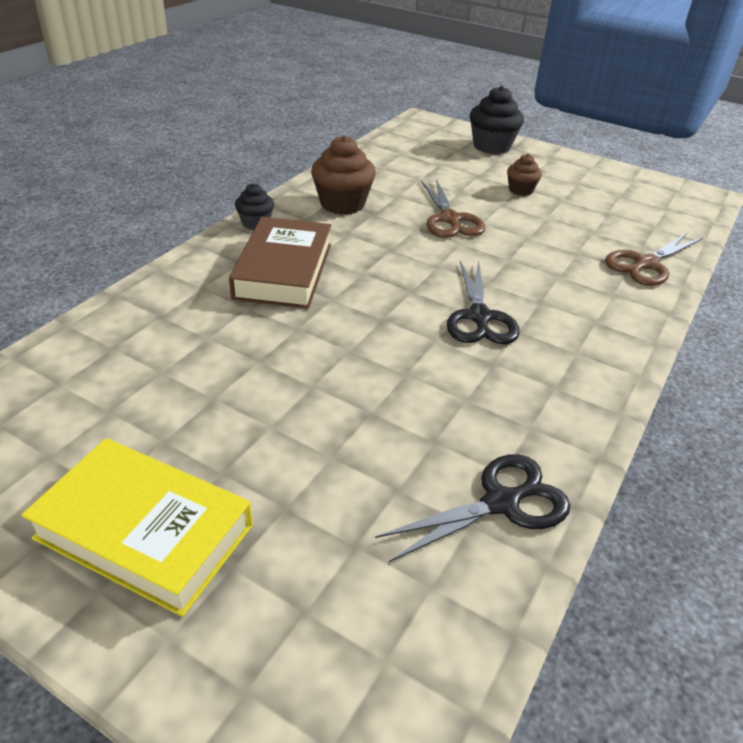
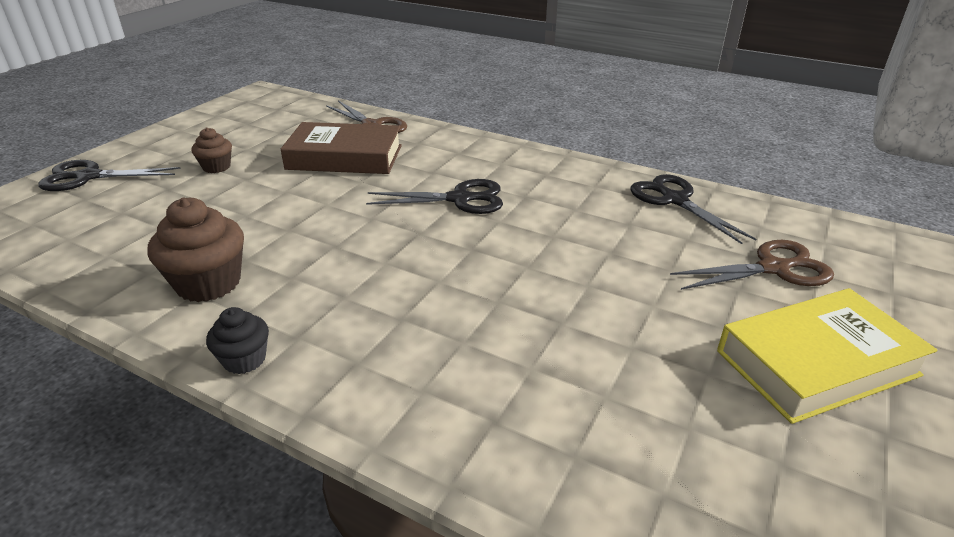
camera: 90 degrees left, 5 degrees down
yellow book [22,438,253,617] -> yellow book turned 45 degrees clockwise [717,288,938,424]
brown book [229,217,331,309] -> brown book moved to [280,122,402,174]
brown scissors [421,179,485,238] -> brown scissors moved to [670,240,834,290]
black cupcake [470,86,524,154] -> black scissors [38,160,181,191]

